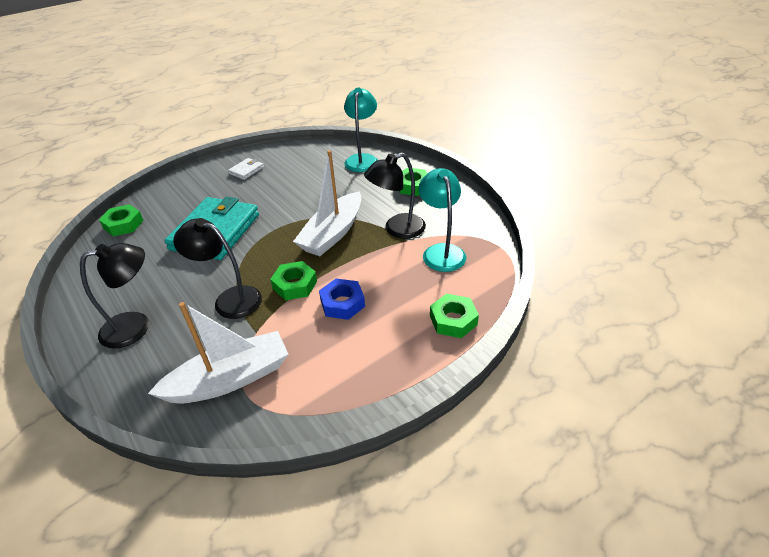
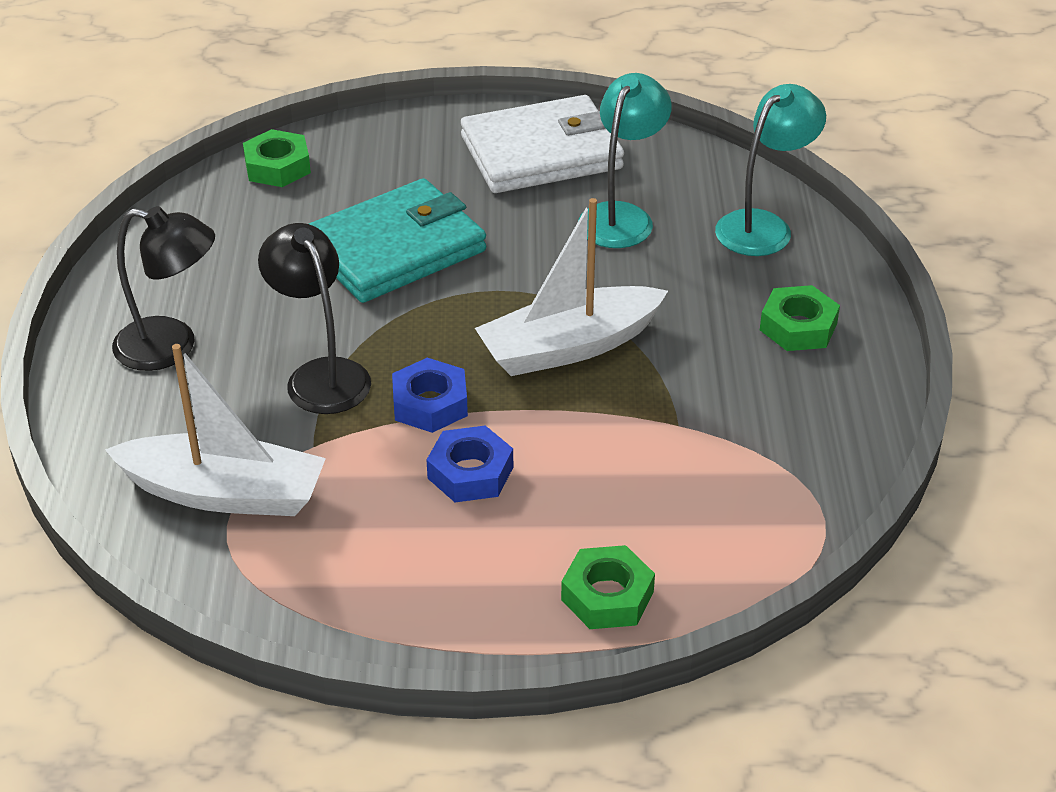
camera: 35 degrees right, 0 degrees up
white wallet [228,158,264,180] -> white wallet [461,95,624,193], size x2.35
green nut [270,261,317,300] -> blue nut [392,358,468,433]
black lamp [364,153,426,239] -> none
turquoise lamp [419,168,466,272] -> turquoise lamp moved to [578,73,672,248]

